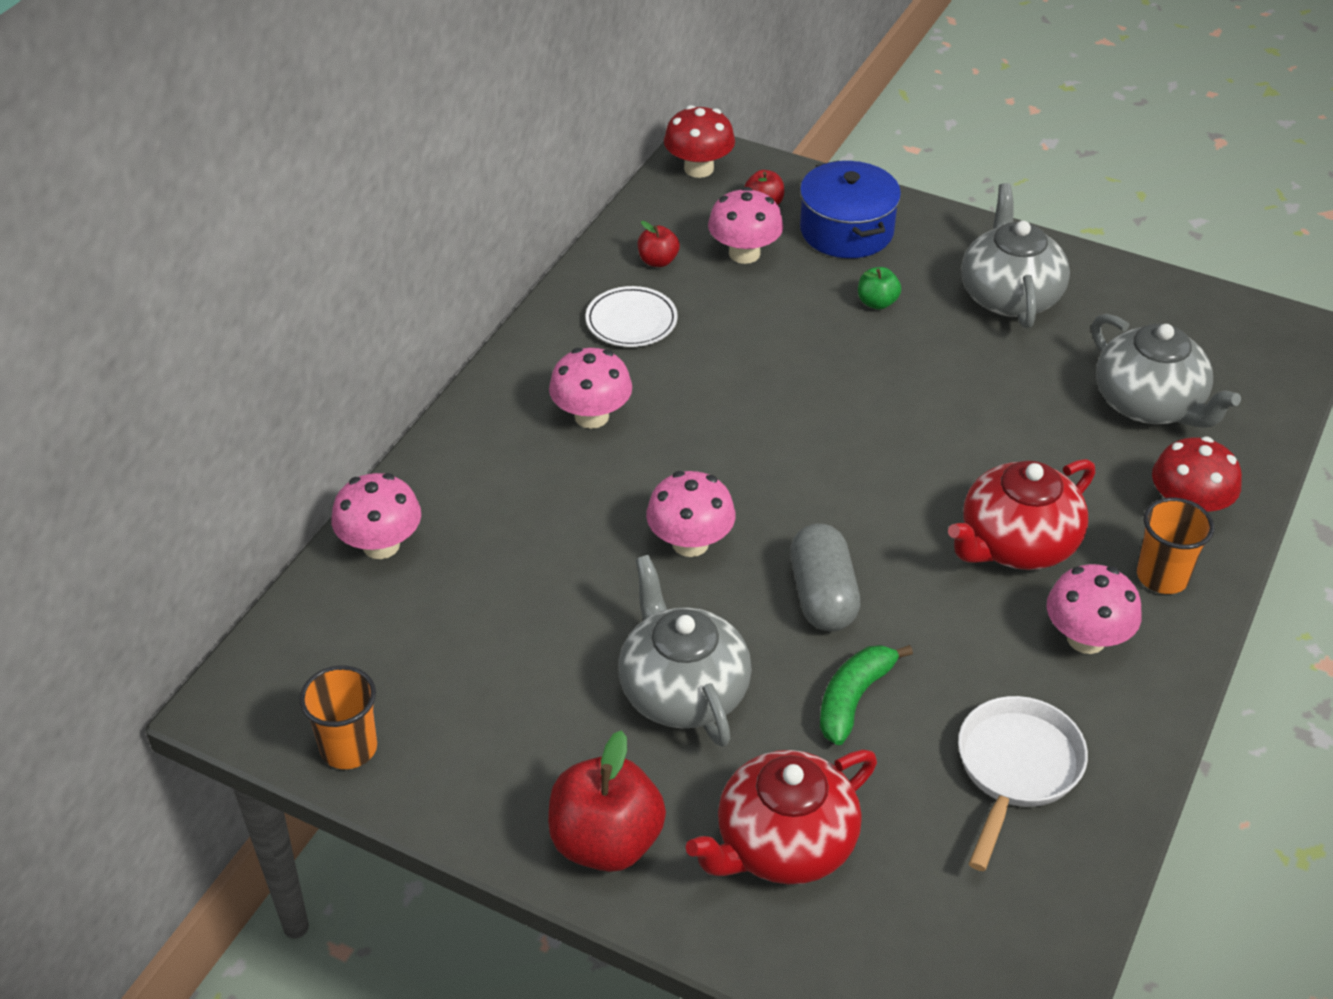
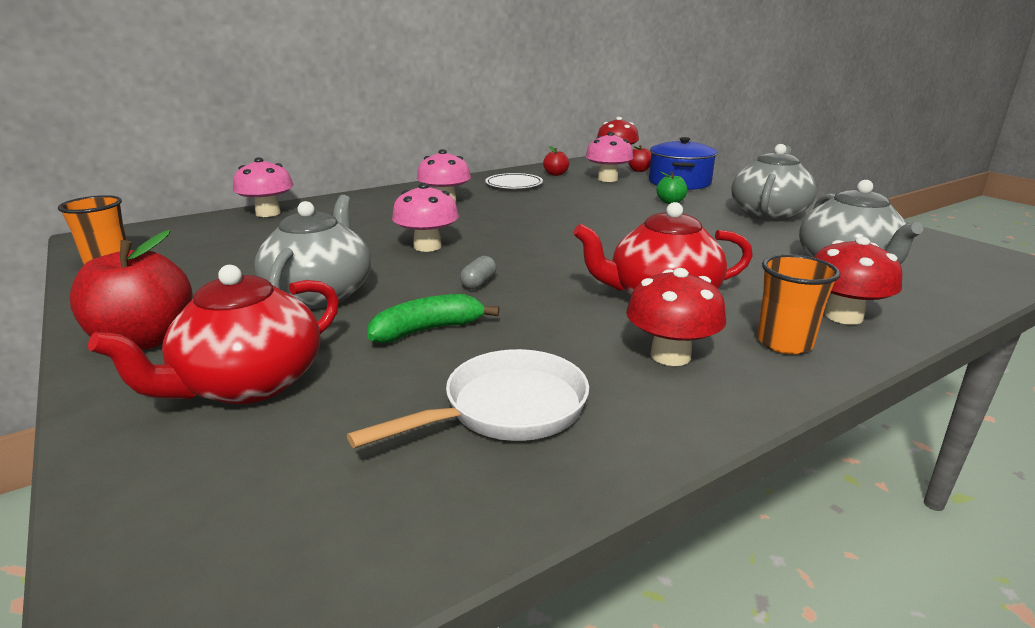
camera: 30 degrees right, 20 degrees down
red teapot [686,749,877,884] -> red teapot turned 45 degrees counterclockwise [88,265,339,404]
grey capsule [790,524,860,631] -> grey capsule [460,256,496,289], size x0.50
pink mushroom [1047,564,1142,654] -> red mushroom [626,268,726,366]

